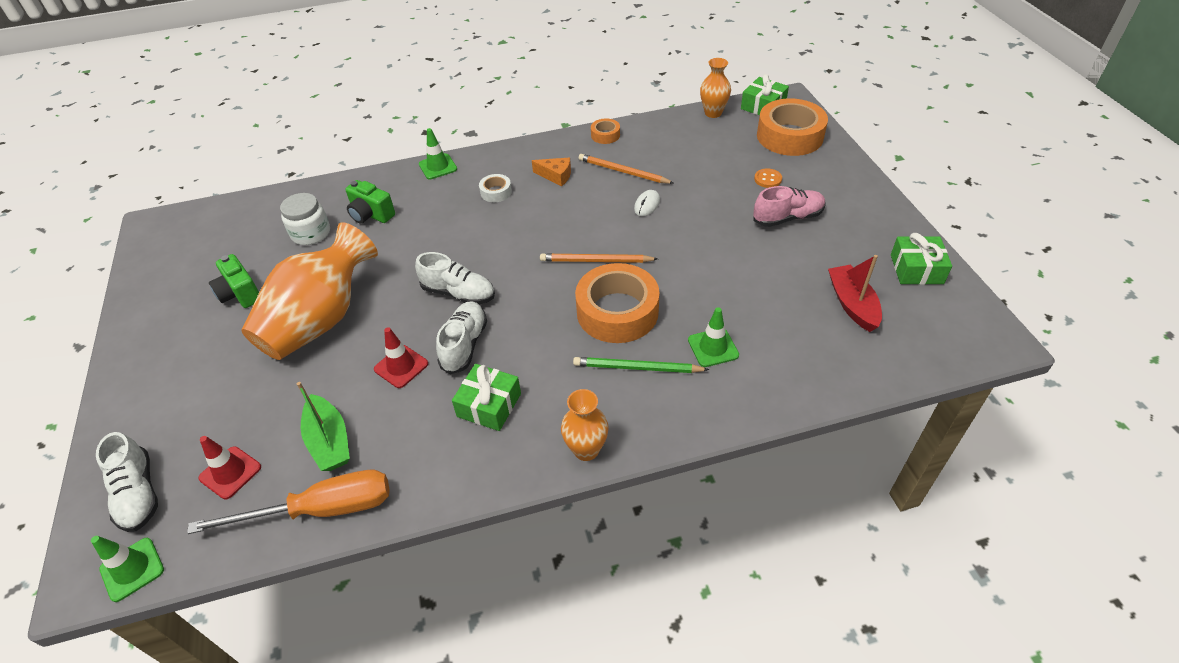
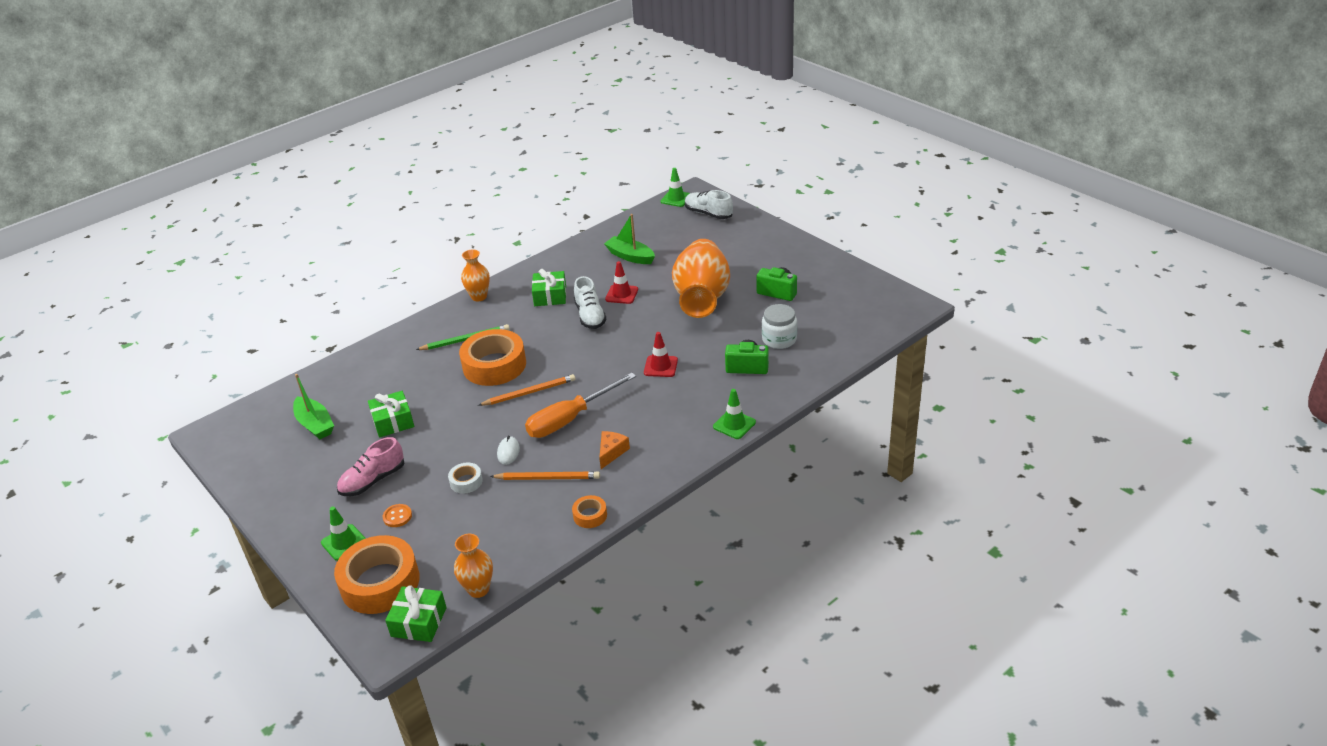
camera: 155 degrees right, 10 degrees down
orange screwdriver [187,470,390,534] -> orange screwdriver moved to [525,373,636,438]
red traffic cone [198,436,261,499] -> red traffic cone moved to [644,332,678,377]
white shoe [415,252,495,304] -> none
white tape [479,174,512,202] -> white tape moved to [448,463,483,493]
orange cheese [532,158,571,186] -> orange cheese turned 120 degrees clockwise [599,431,630,469]
green traffic cone [688,307,739,367] -> green traffic cone moved to [321,506,366,561]
red boat [828,255,882,332] -> green boat [293,374,334,439]
green gift [891,233,952,285] -> green gift moved to [368,391,414,438]

